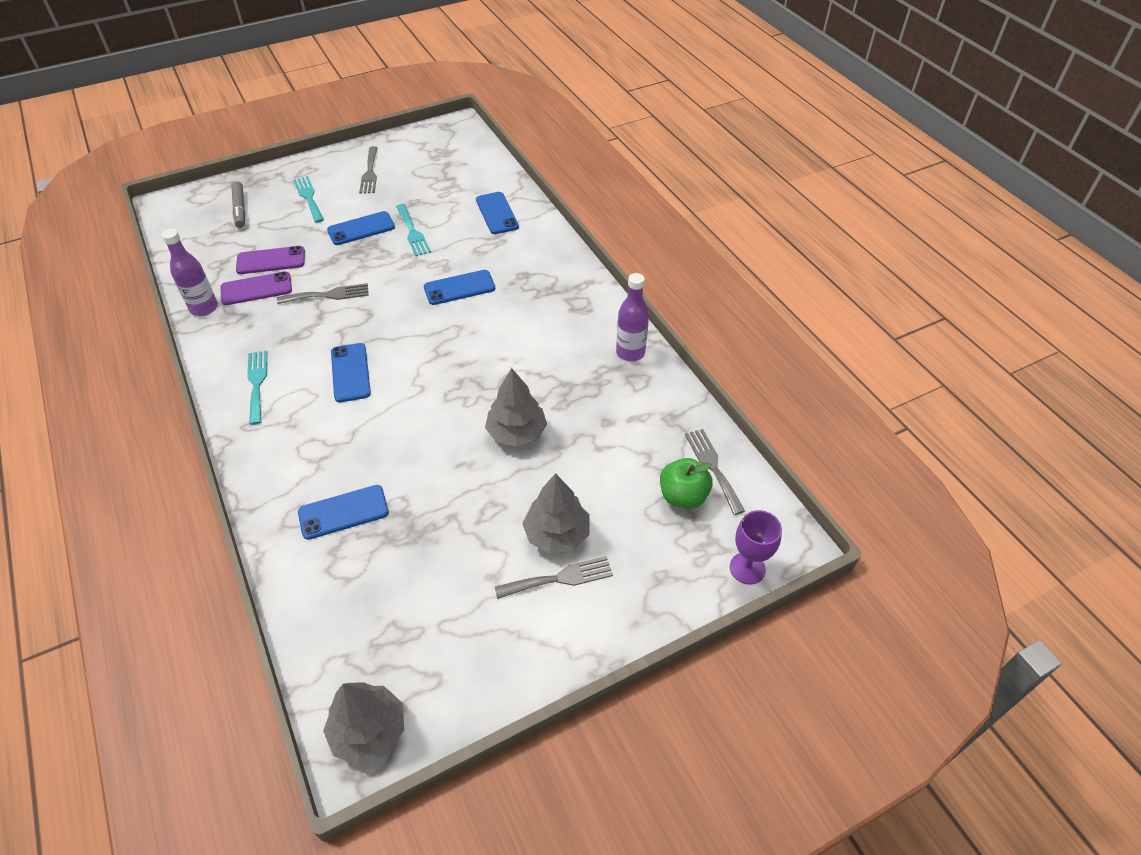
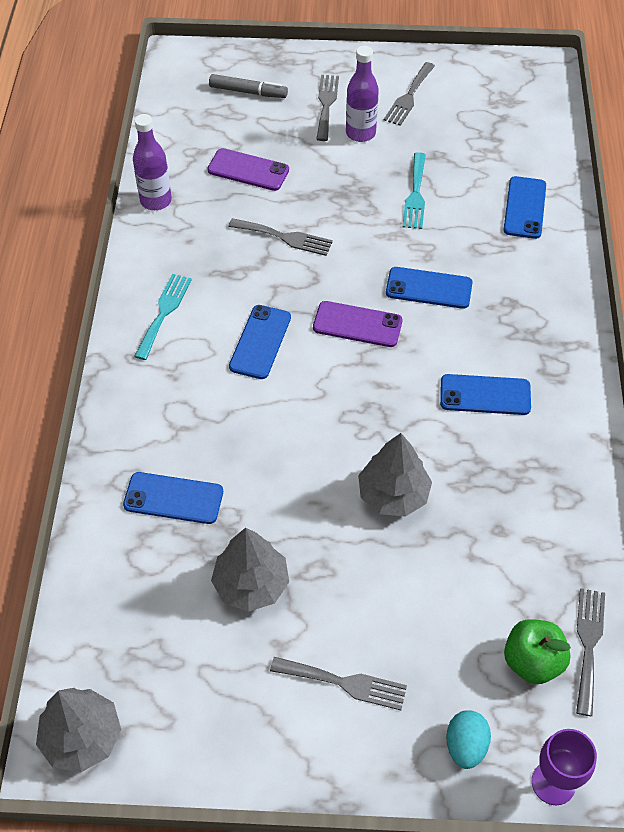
camera: 30 degrees right, 5 degrees up
purple phone [220,271,292,305] -> purple phone moved to [313,301,403,347]
grey marker [231,181,246,228] -> grey marker turned 90 degrees counterclockwise [209,74,288,98]
turquoise fork [293,176,324,223] -> grey fork [316,75,339,141]
blue phone [327,211,395,245] -> blue phone moved to [440,374,531,415]
grey tree [522,473,590,554] -> grey tree moved to [211,528,289,612]
purple bottle [616,273,649,361] -> purple bottle moved to [346,46,379,142]
none -> turquoise egg [446,710,491,769]

